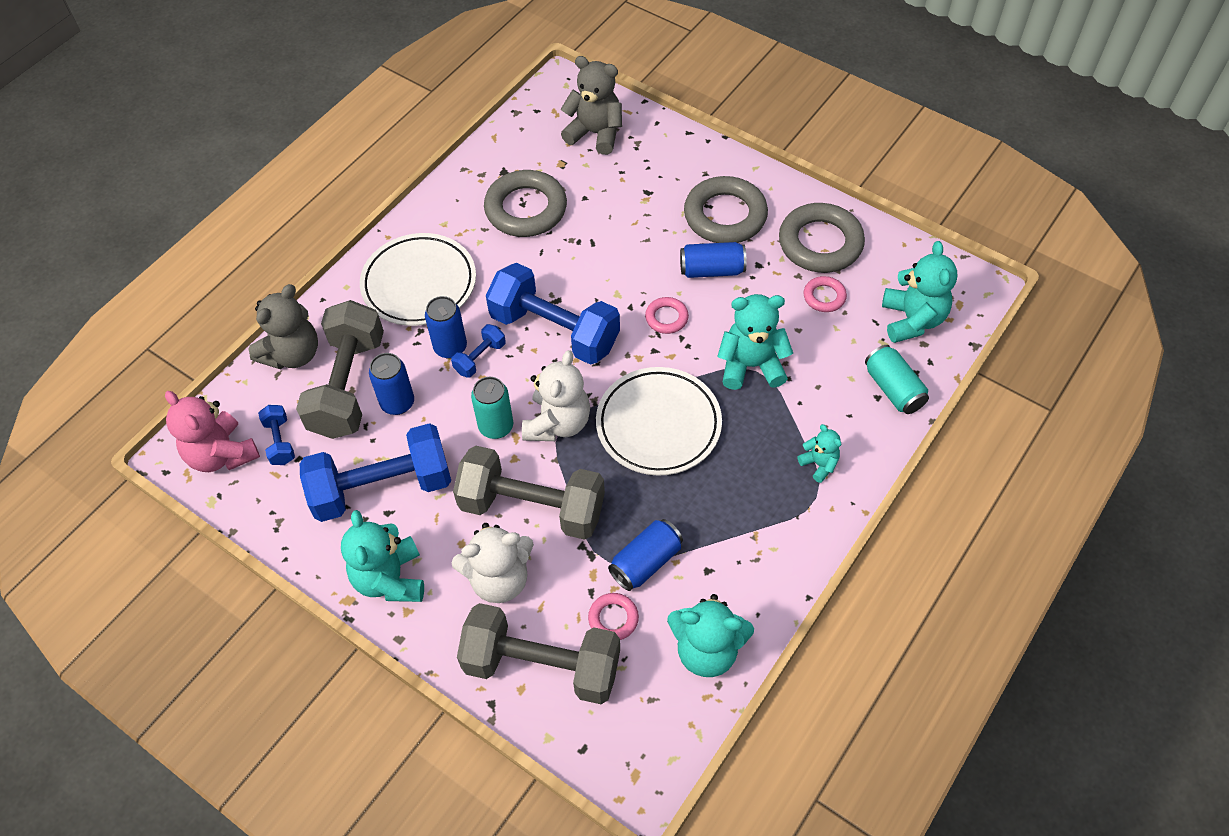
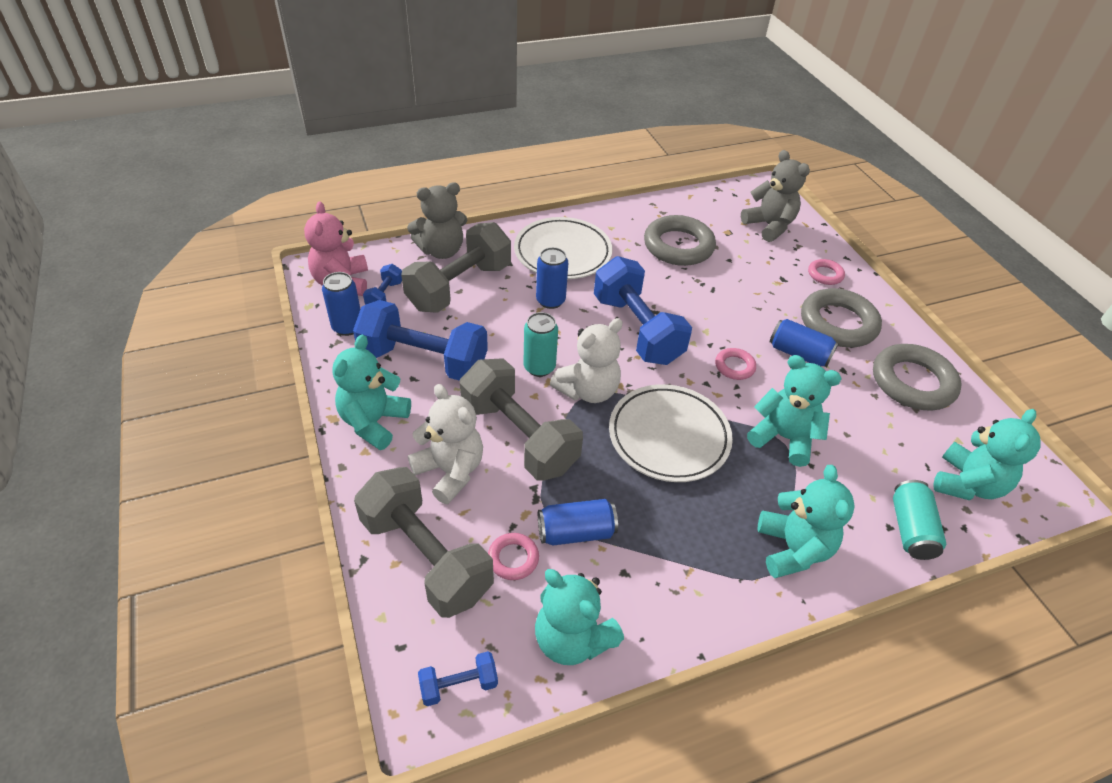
camera: 30 degrees right, 10 degrees down
blue can [369,353,414,415] -> blue can moved to [322,272,360,336]
blue dumbbell [451,324,506,378] -> blue dumbbell moved to [418,651,498,706]
white teddy bear [451,523,534,603] -> white teddy bear turned 150 degrees counterclockwise [408,384,483,504]
turquoise teddy bear [798,424,841,483] -> turquoise teddy bear [757,465,855,578], size x1.86
pink ring [803,276,847,312] -> pink ring moved to [808,259,845,285]

